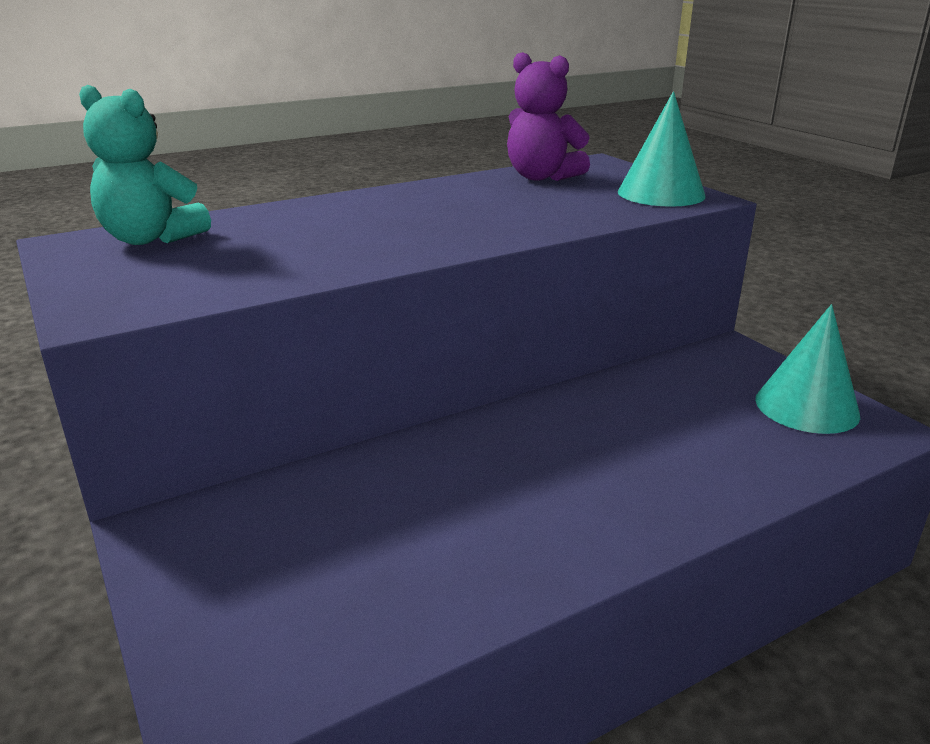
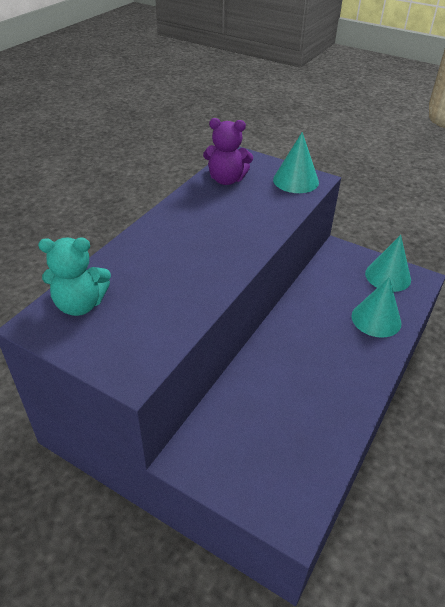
camera: 30 degrees left, 15 degrees up
none -> turquoise cone [352,277,401,338]

